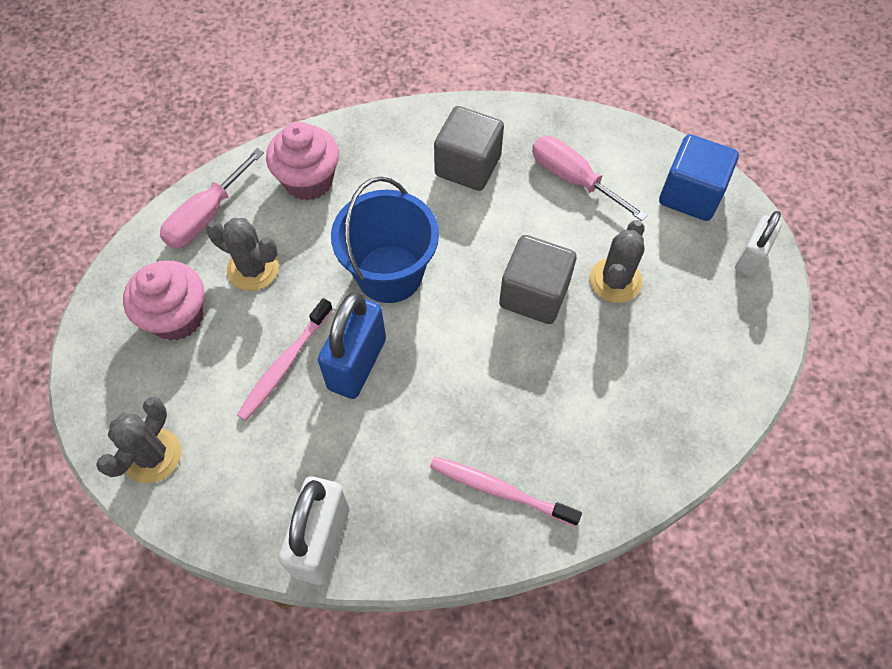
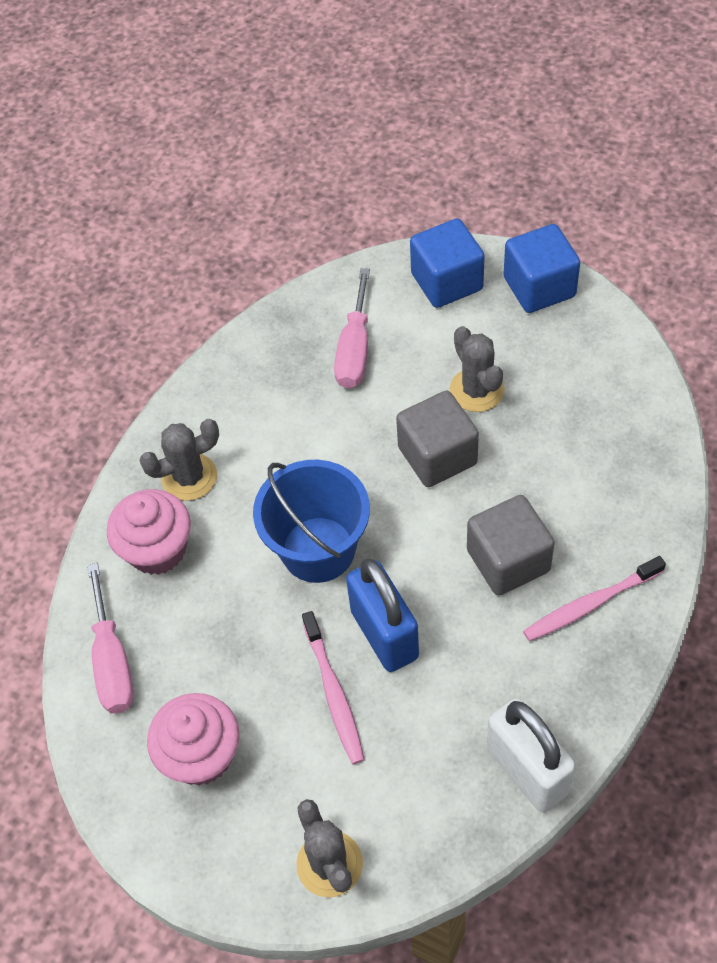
camera: 45 degrees left, 5 degrees down
grey cactus [206,218,279,291] -> grey cactus moved to [140,419,219,501]
grey cube [434,106,504,191] -> grey cube moved to [467,495,555,596]
pink screwdriver [532,136,648,221] -> pink screwdriver turned 75 degrees counterclockwise [334,268,370,388]
white padlock [735,211,782,277] -> blue cube [504,224,580,313]

